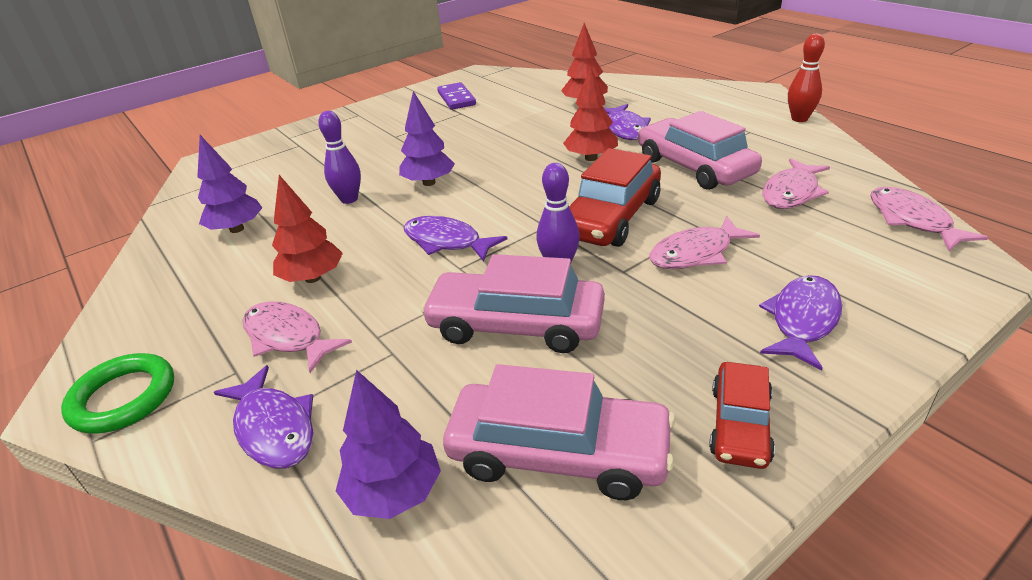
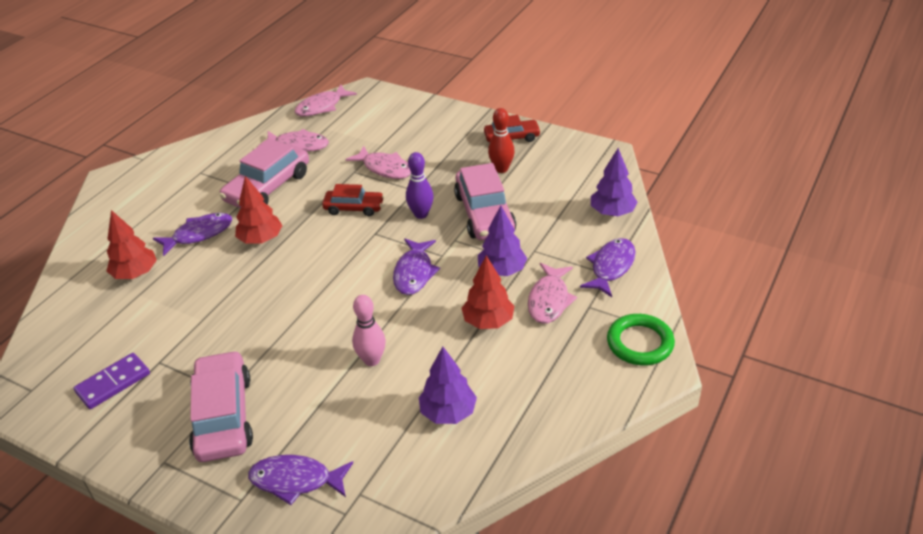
camera: 115 degrees left, 5 degrees up
purple bowling pin [318,111,361,204] -> pink bowling pin [352,295,386,366]
purple tree [399,91,455,186] -> purple tree moved to [478,205,527,276]
pink car [443,364,675,500] -> pink car moved to [189,350,253,462]
red car [569,148,661,247] -> red car [322,184,384,216], size x0.59
purple fish [759,275,842,371] -> purple fish moved to [248,455,353,505]
red bowling pin [788,33,825,122] -> red bowling pin moved to [488,108,515,173]

